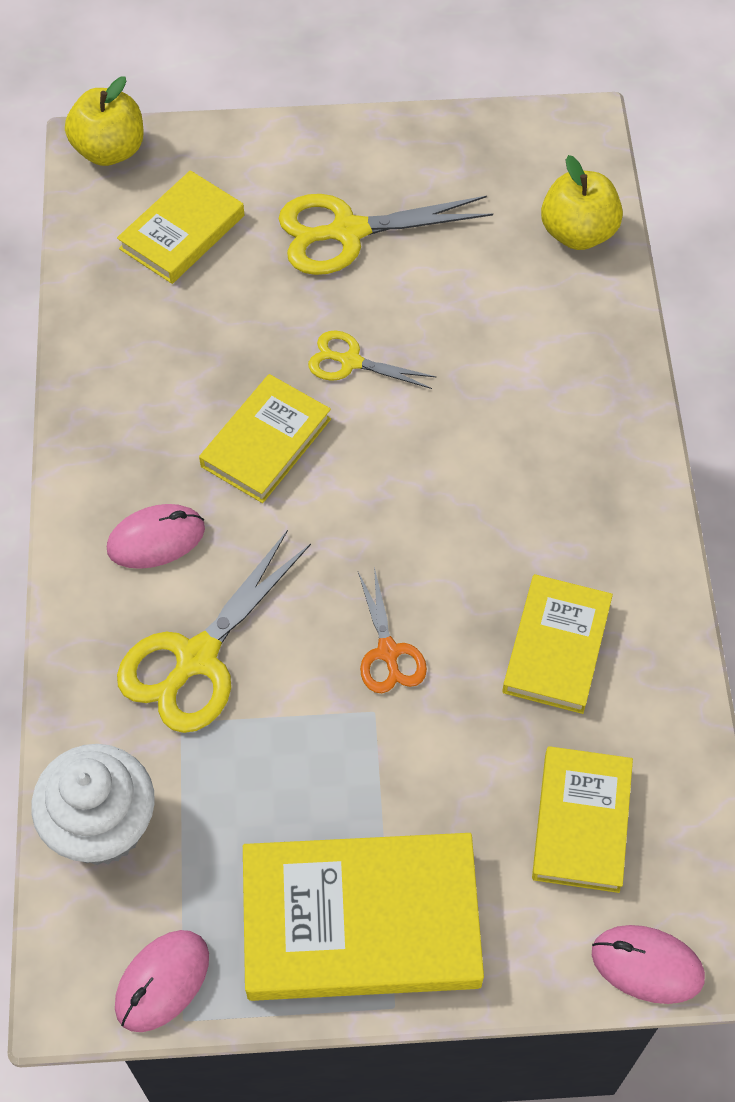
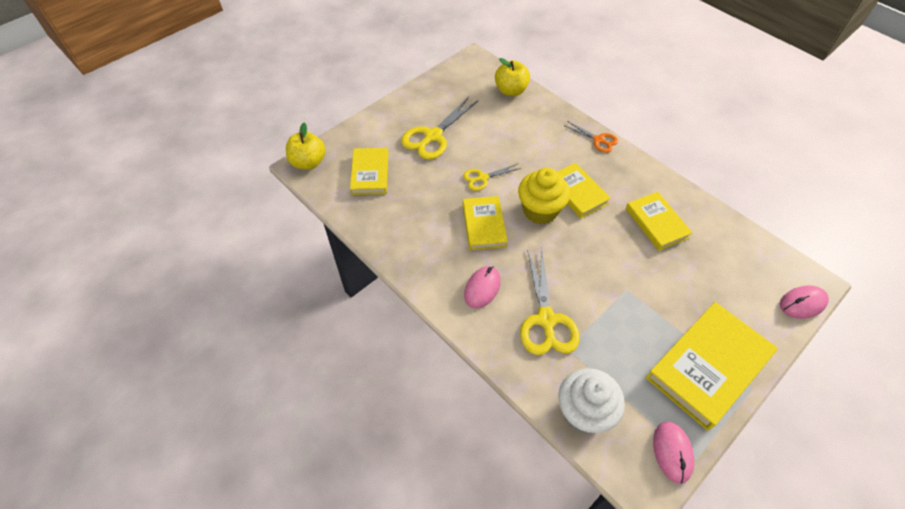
camera: 40 degrees left, 5 degrees down
orange scissors [358,567,427,693] -> orange scissors moved to [563,121,618,153]
yellow book [532,746,633,893] -> yellow book moved to [557,163,611,218]
none -> yellow cupcake [518,168,570,224]

